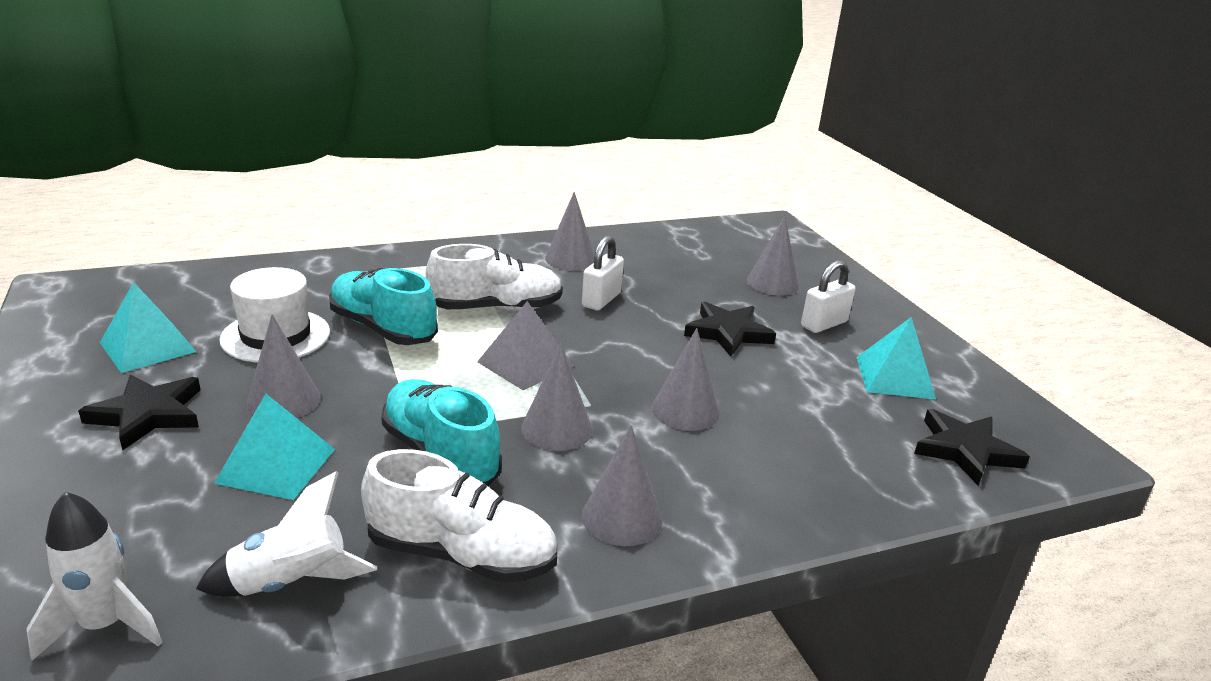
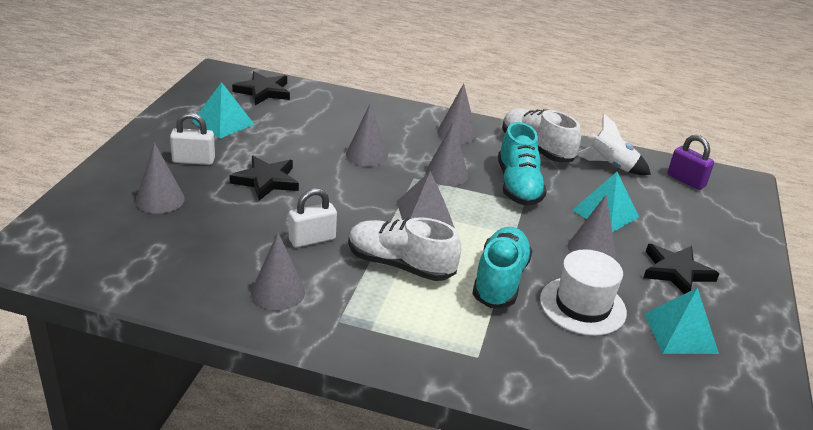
camera: 145 degrees left, 5 degrees up
white rocket [26,492,162,661] -> purple padlock [668,135,714,190]
turquoise shoe [329,268,438,345] -> turquoise shoe turned 150 degrees counterclockwise [472,227,532,308]

